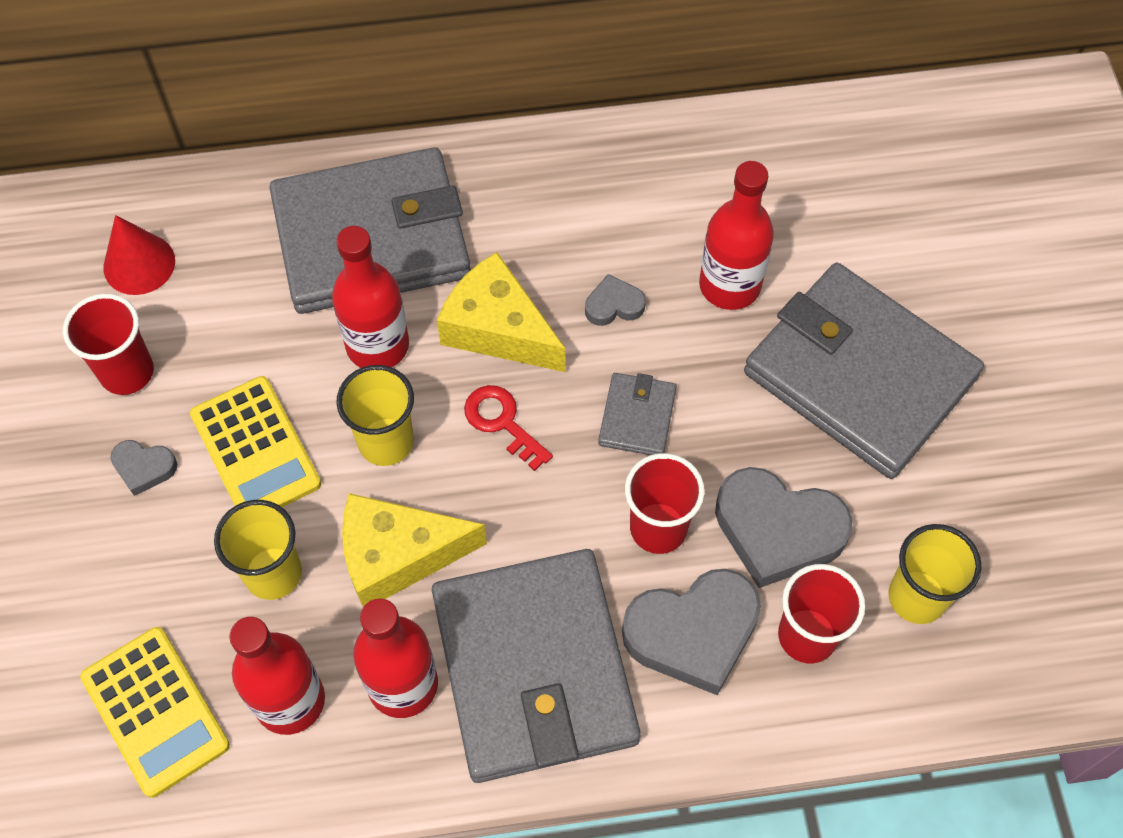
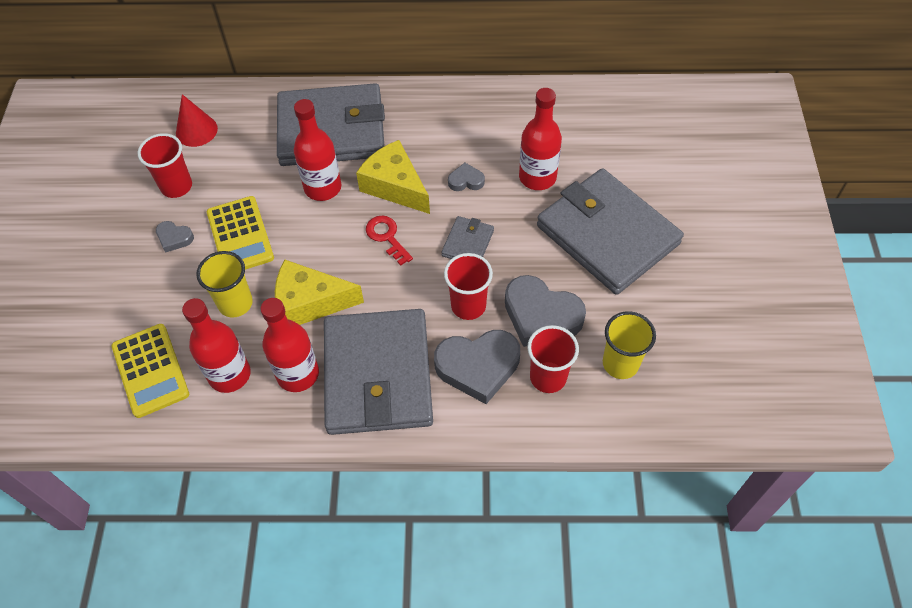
camera: 10 degrees right, 5 degrees down
yellow cup [336,365,414,466] -> none

